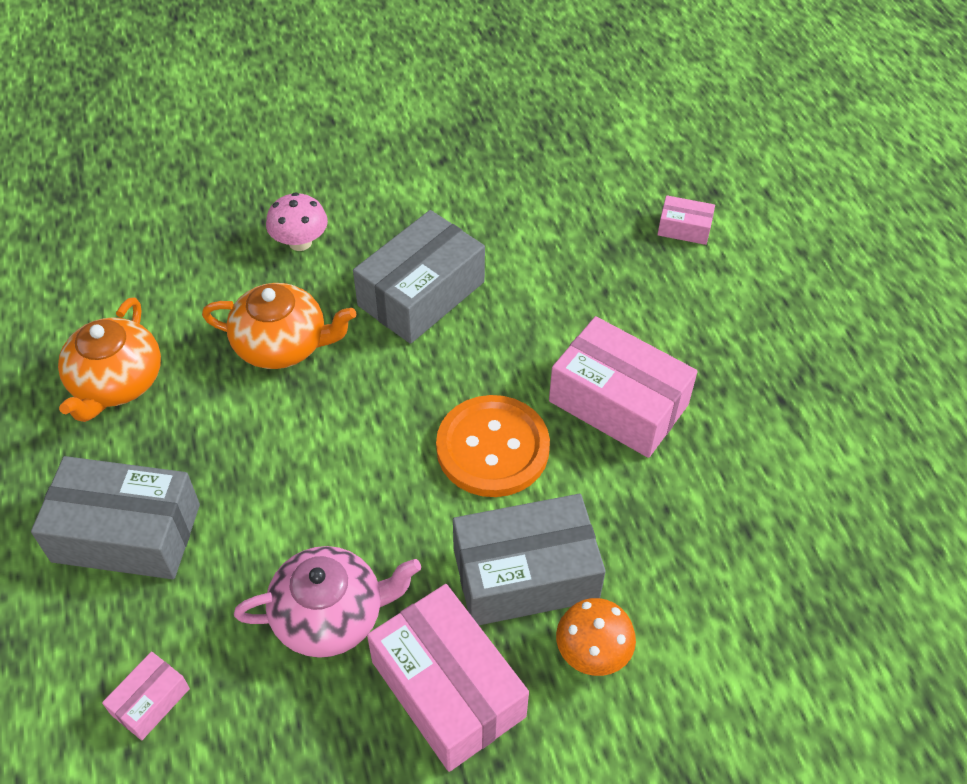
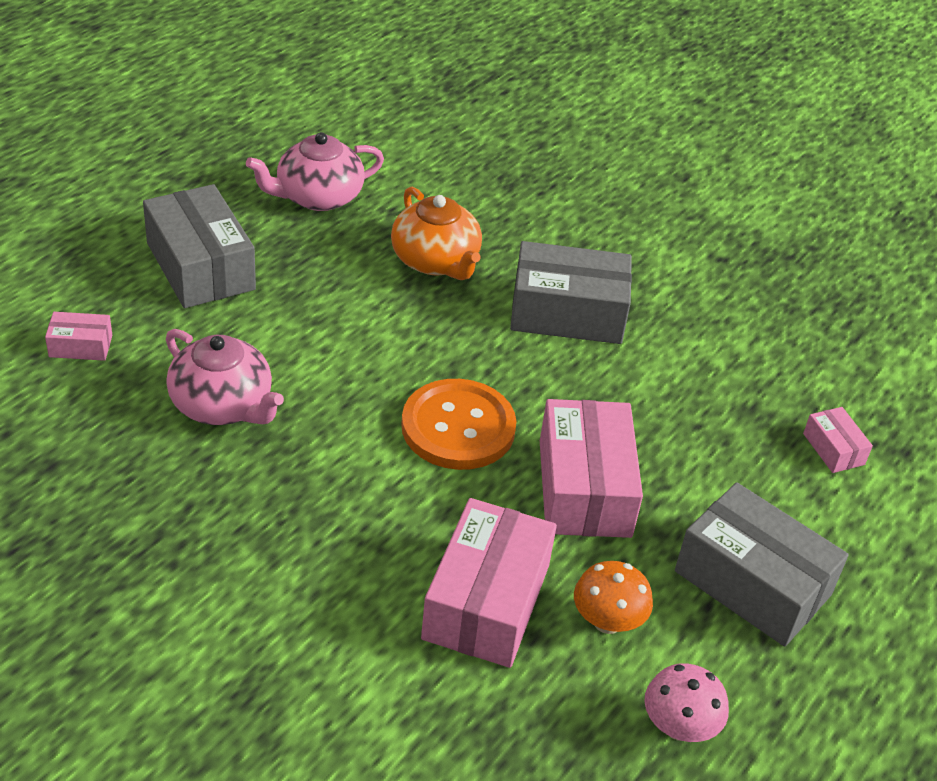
camera: 50 degrees right, 10 degrees down
orange teapot [58,297,161,422] -> pink teapot [246,132,384,211]
pink mushroom [266,192,328,251] -> pink mushroom moved to [644,663,729,742]
pink box [367,584,529,772] -> pink box moved to [421,498,557,668]
grey box [453,494,606,625] -> grey box moved to [675,482,849,647]
orange mushroom [556,598,636,676] -> orange mushroom moved to [574,561,653,634]

